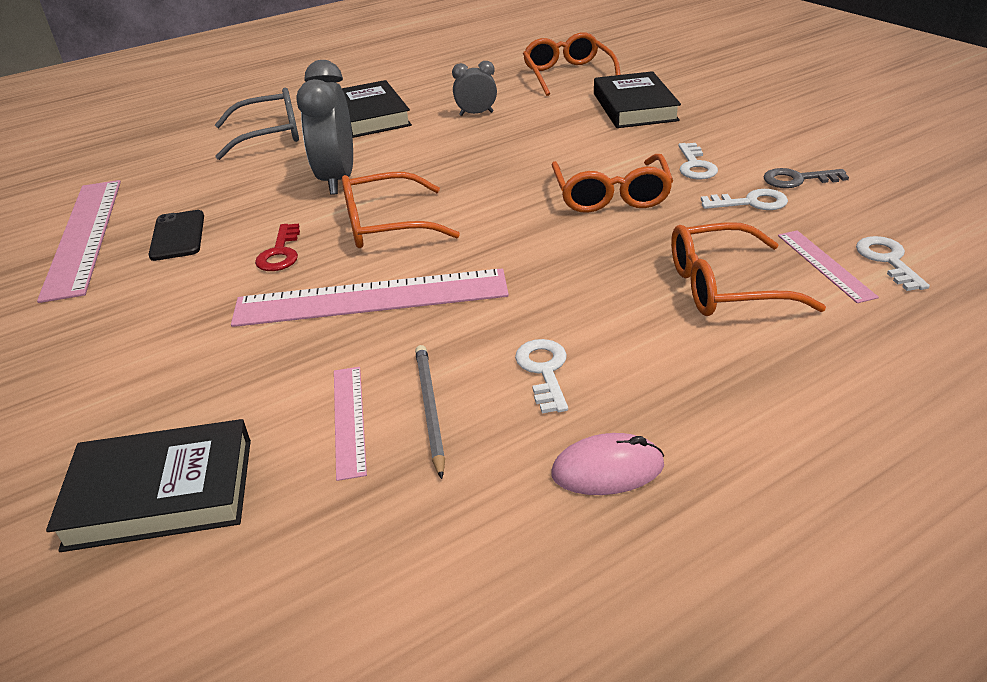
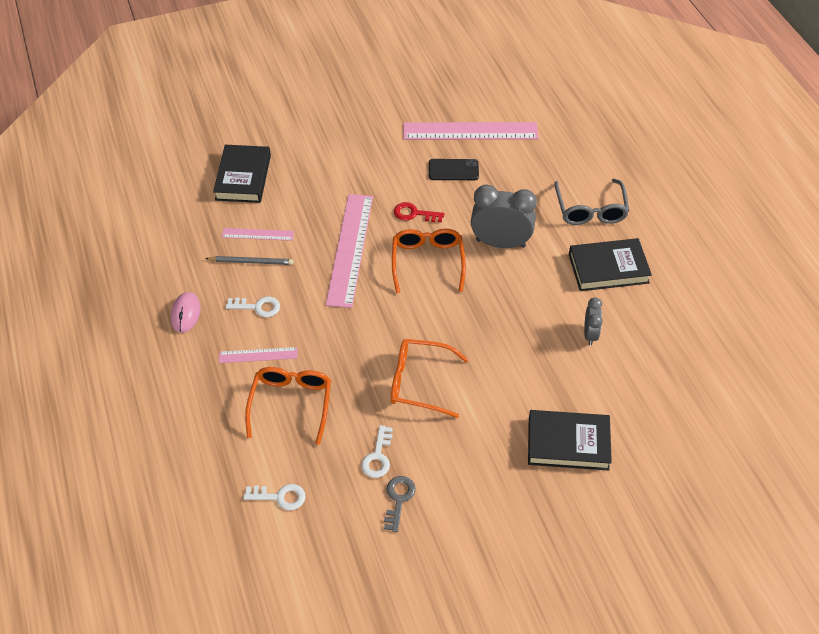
camera: 100 degrees right, 15 degrees up
orange glasses [523,33,621,96] -> none
white key [678,143,718,179] -> none
pink ruler [778,230,879,303] -> pink ruler moved to [219,347,298,363]

